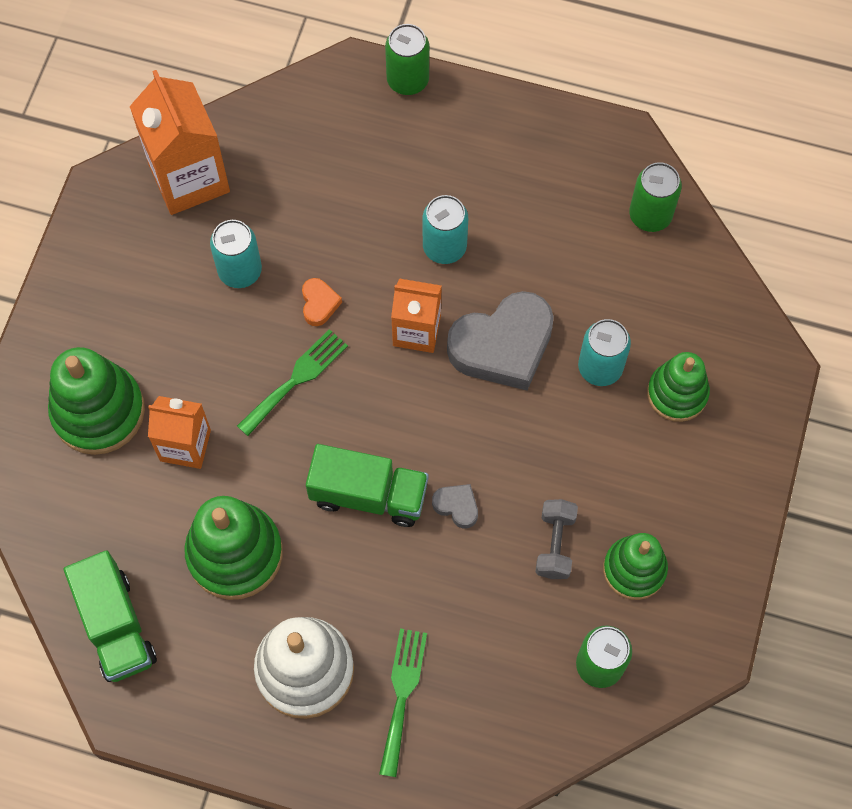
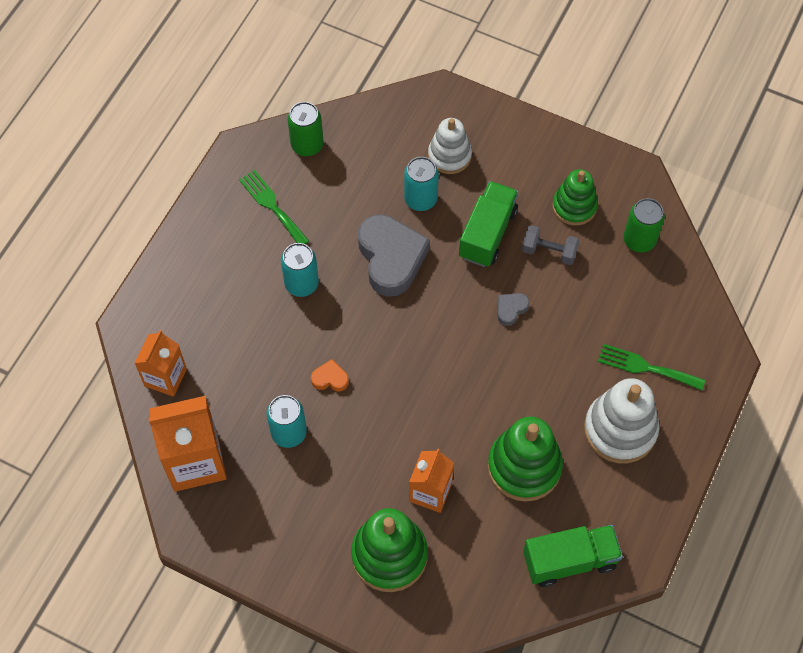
camera: 80 degrees left, 5 degrees down
green fork [237,329,348,436] -> green fork moved to [239,170,309,244]
green truck [306,444,429,527] -> green truck moved to [459,181,518,267]
green can [385,24,429,95] -> none
orange carton [391,278,442,353] -> orange carton moved to [135,330,187,397]
green stacking toy [647,352,710,422] -> white stacking toy [428,118,472,174]

